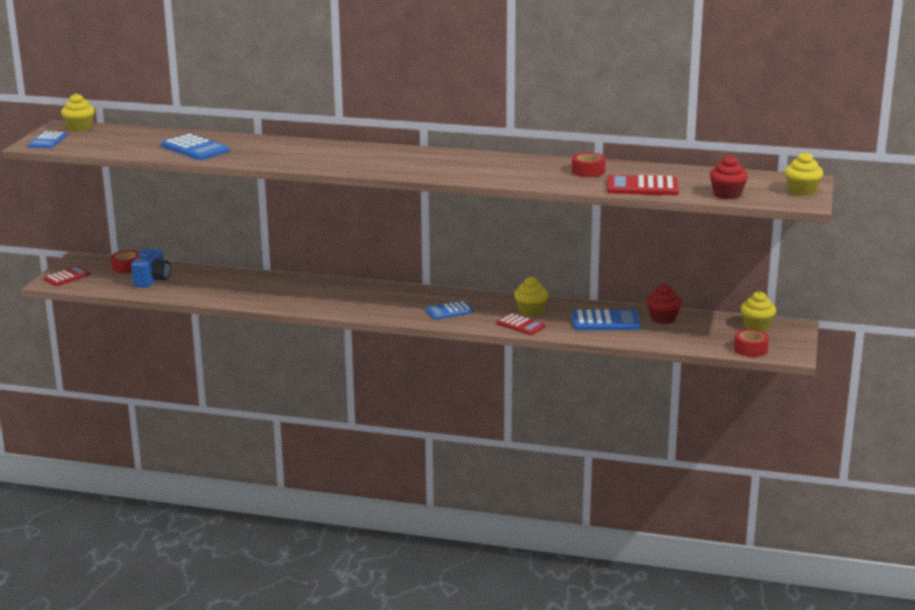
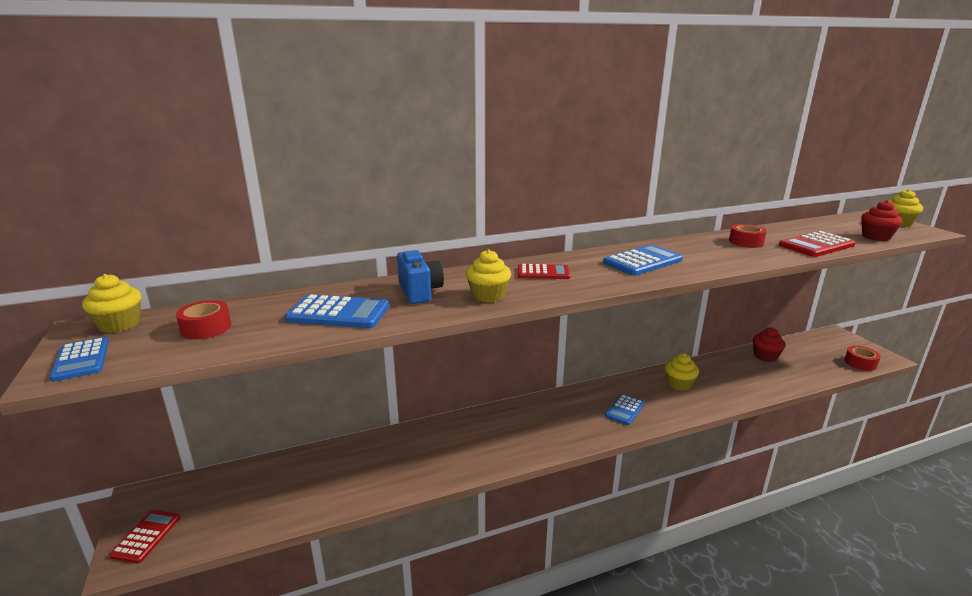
camera: 35 degrees left, 0 degrees up
red tape [111,250,140,273] -> red tape moved to [176,300,231,339]
blue camera [131,248,171,288] -> blue camera moved to [397,250,444,304]
red calculator [497,313,545,335] -> red calculator moved to [518,264,570,279]
blue calculator [572,309,641,330] -> blue calculator moved to [603,245,683,276]
yellow cupcake [740,291,776,332] -> yellow cupcake moved to [466,250,511,303]

